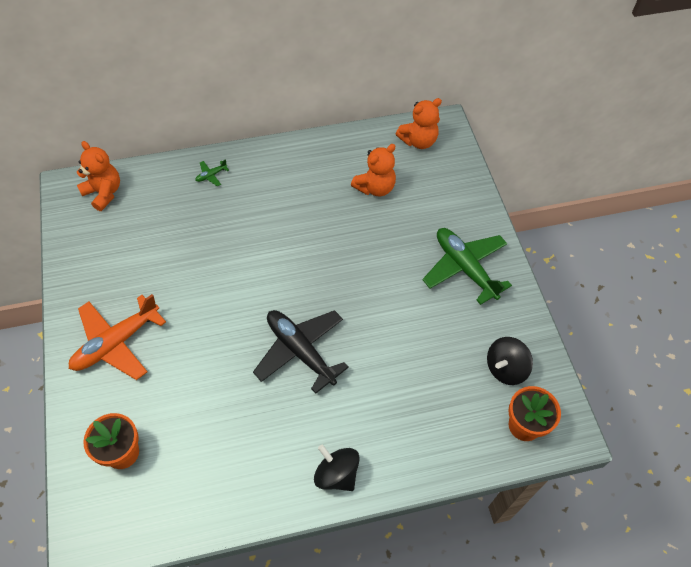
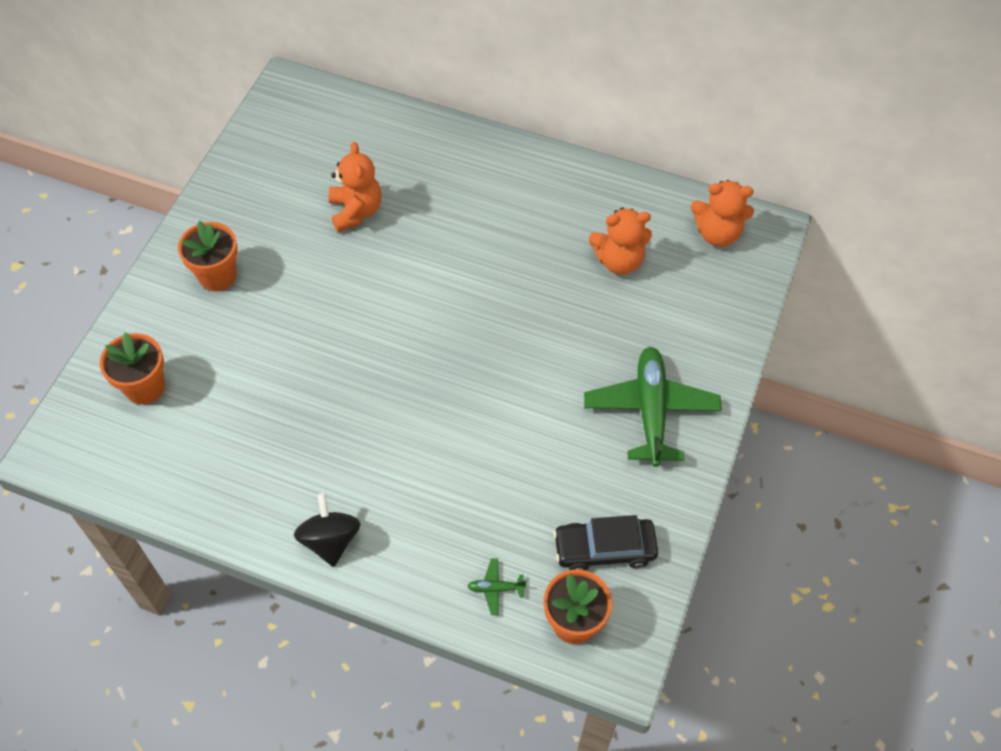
camera: 35 degrees right, 0 degrees up
orange plane [69,294,166,380] -> orange flower pot [178,220,238,291]
orange teddy bear [77,141,120,211] -> orange teddy bear moved to [329,142,381,232]
green plane [195,159,229,186] -> green plane moved to [467,559,526,615]
black plane [253,310,349,394] -> none
black spinning top [487,337,533,385] -> black car [553,515,658,570]

